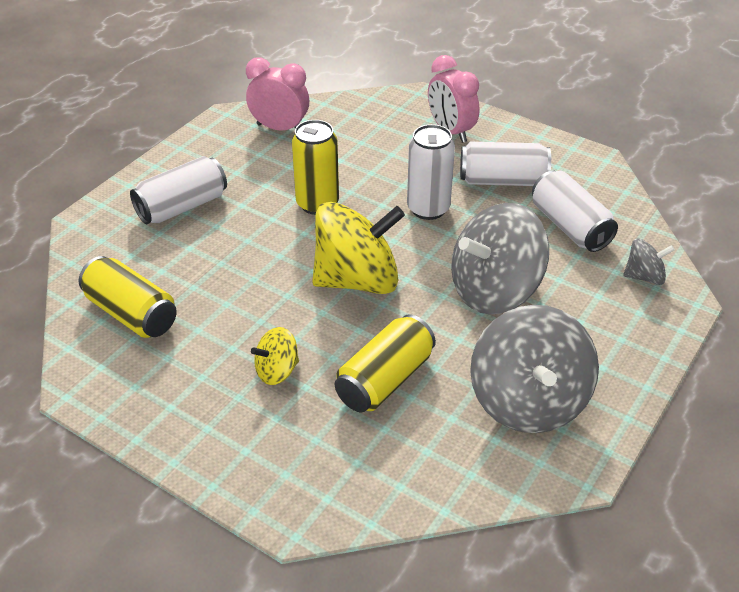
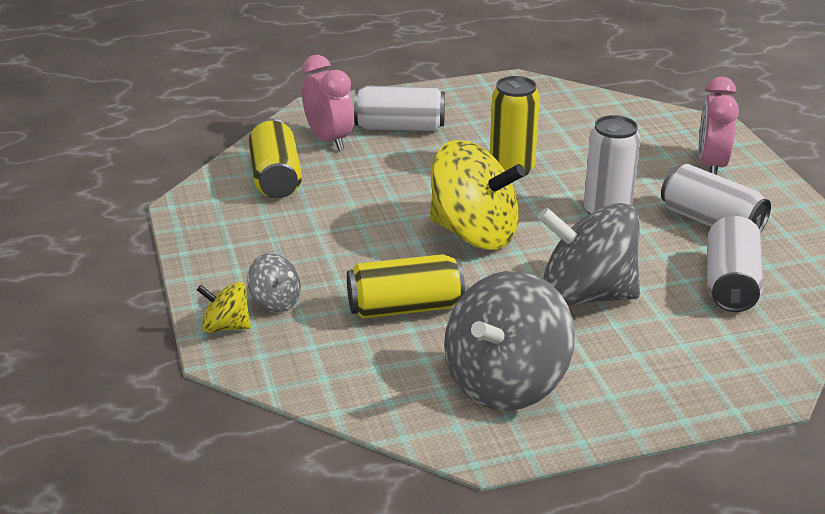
camera: 40 degrees right, 10 degrees down
pink clock [246,58,309,130] -> pink clock moved to [302,55,354,151]
yellow spinning top [251,327,299,385] -> yellow spinning top moved to [197,282,251,333]
grey spinning top [623,238,675,285] -> grey spinning top moved to [247,253,301,312]

